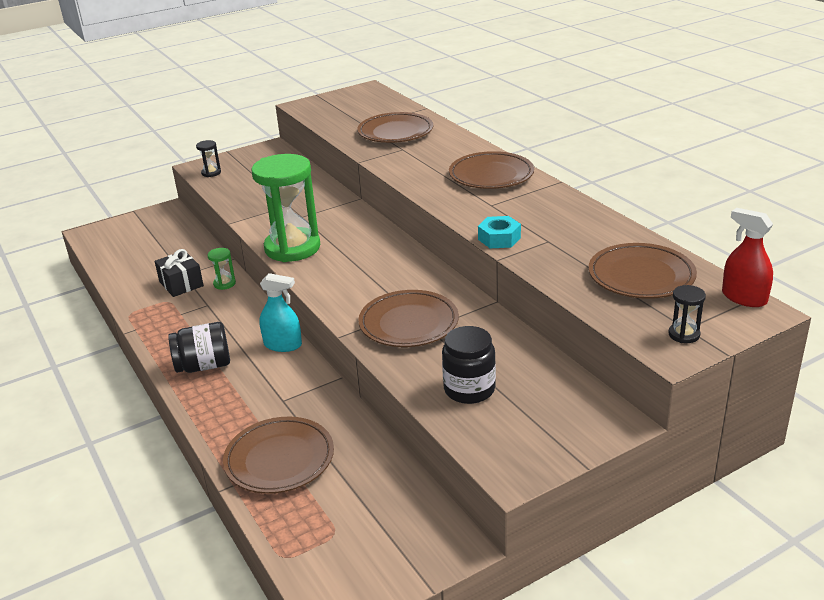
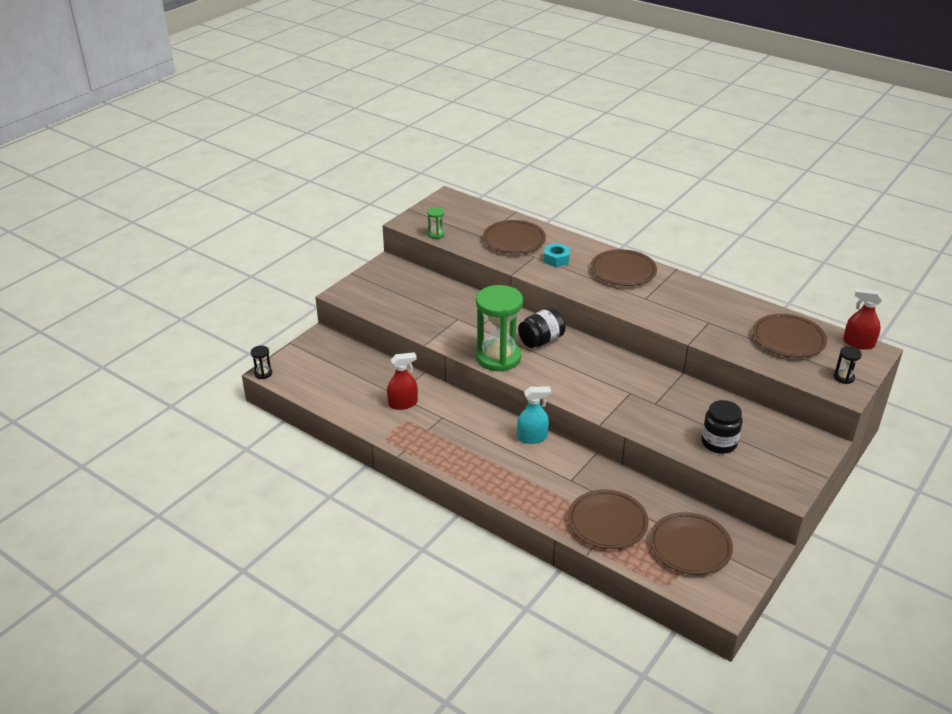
camera: 25 degrees left, 5 degrees up
black gift [154,249,204,297] -> red spray bottle [387,352,418,410]
black jar [168,322,230,373] -> black jar moved to [518,307,565,348]
black hourglass [196,140,221,177] -> black hourglass moved to [251,346,272,379]
green hourglass [208,248,236,290] -> green hourglass moved to [427,207,445,239]
brown plate [358,290,459,347] -> brown plate moved to [650,512,733,575]
turquoise nut [478,216,521,248] -> turquoise nut moved to [544,243,570,267]

